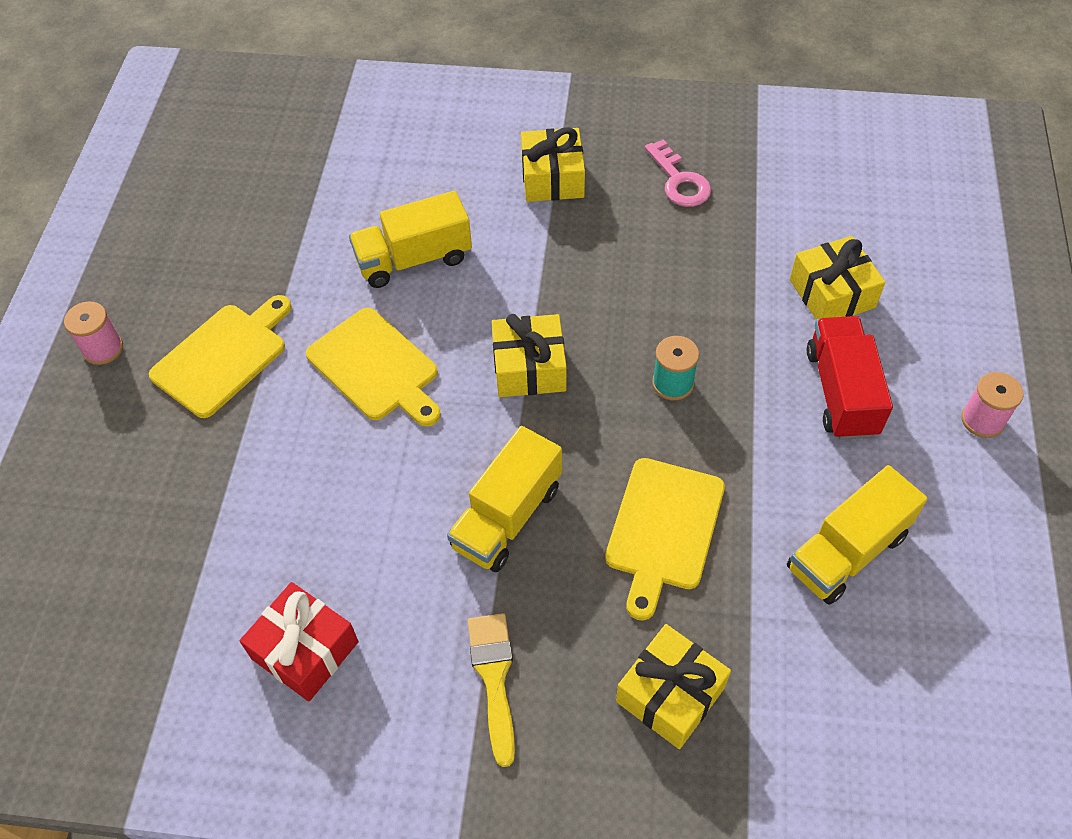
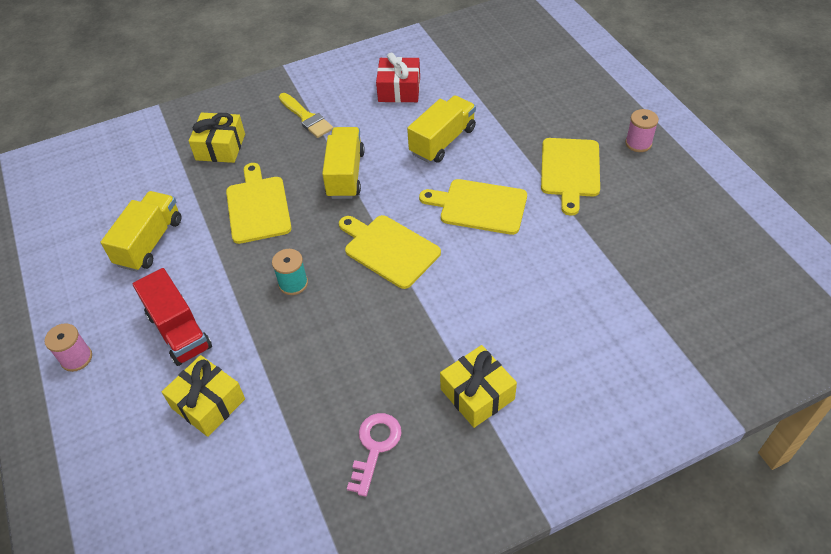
camera: 150 degrees right, 5 degrees down
yellow truck [349,191,472,288] -> yellow truck moved to [407,95,476,163]
yellow gift [492,314,567,397] -> yellow cutting board [339,215,441,289]
pink key [645,139,711,207] -> pink key turned 75 degrees clockwise [347,413,402,497]

